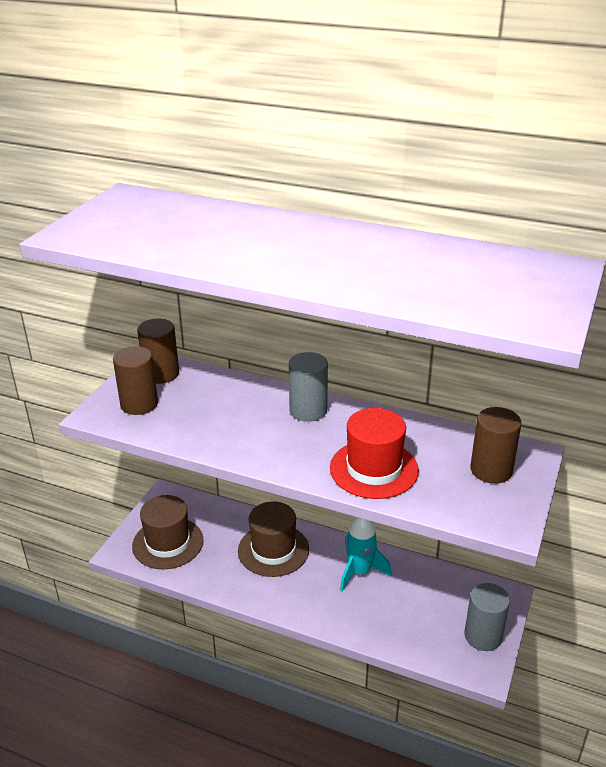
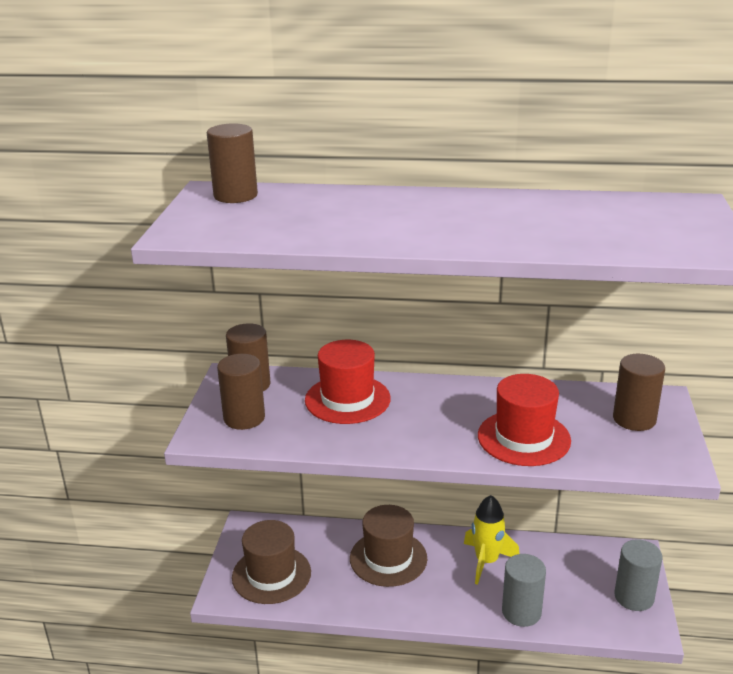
camera: 15 degrees left, 5 degrees down
grey cylinder [289,352,328,422] -> grey cylinder moved to [502,554,546,627]
turquoise rocket [340,517,392,591] -> yellow rocket [464,495,519,585]
none -> brown cylinder [207,123,258,203]
none -> red hat [305,340,391,424]

